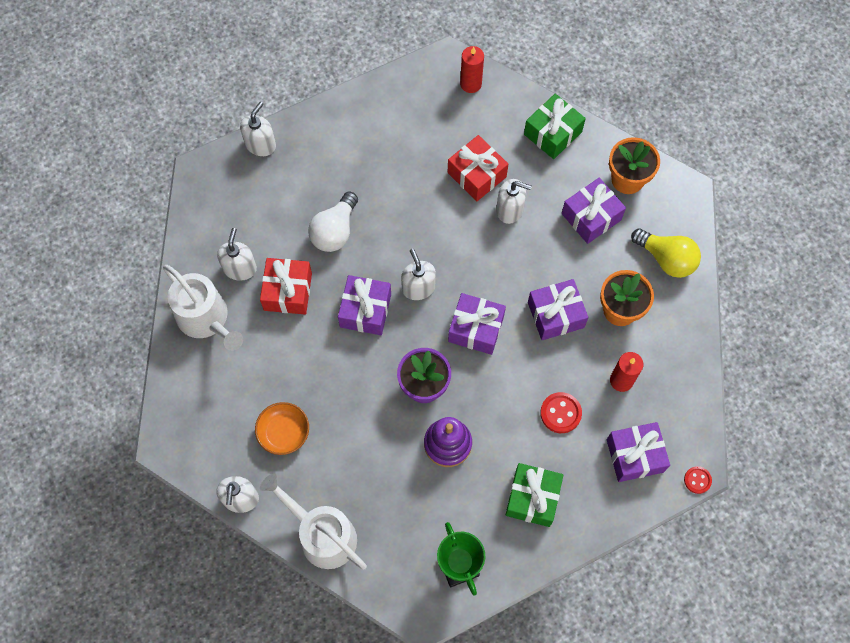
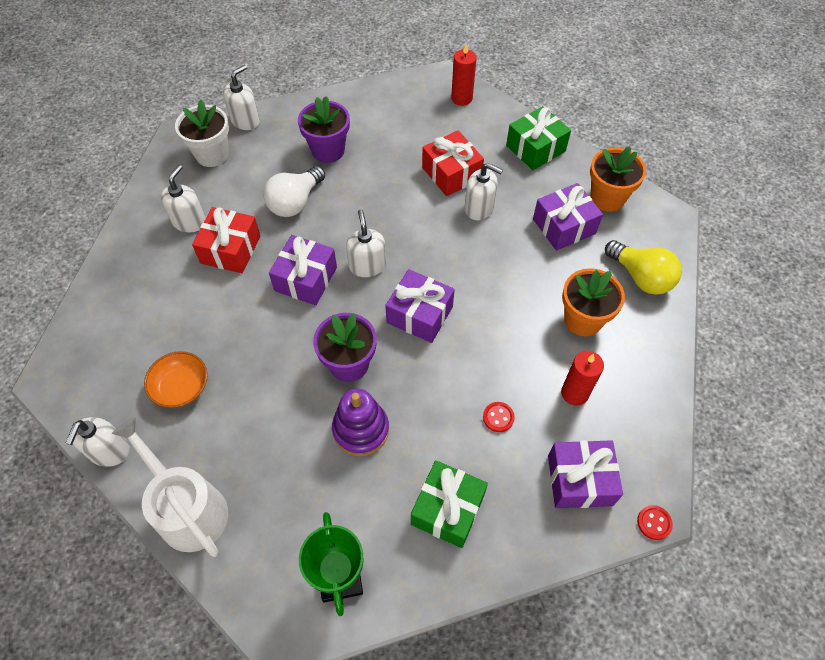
camera: 10 degrees right, 10 degrees down
white watering can [163,265,243,351] -> none
purple gift [528,279,588,340] -> none
red button [540,392,582,433] -> red button [483,402,515,432], size x0.65
none -> white flower pot [175,100,229,167]
none -> purple flower pot [298,96,350,163]

